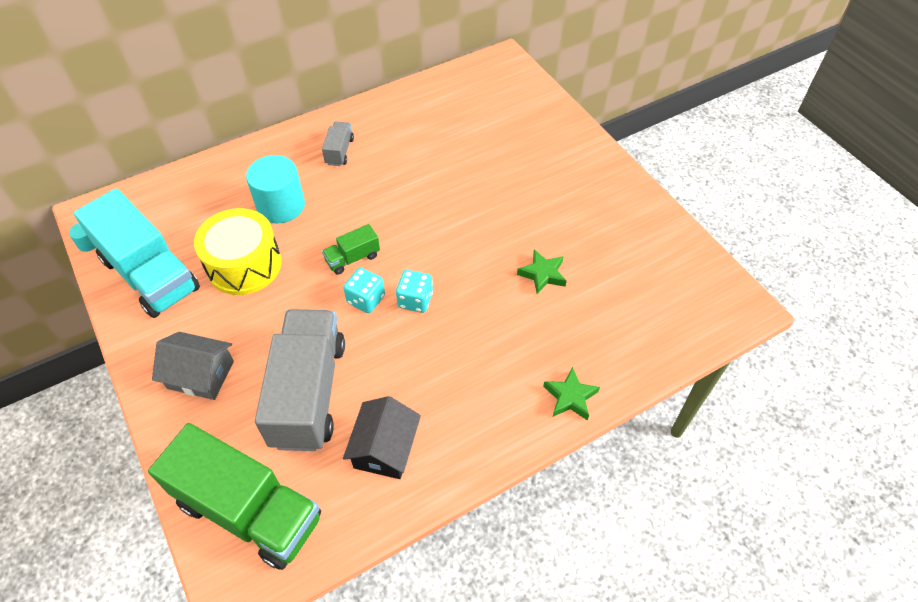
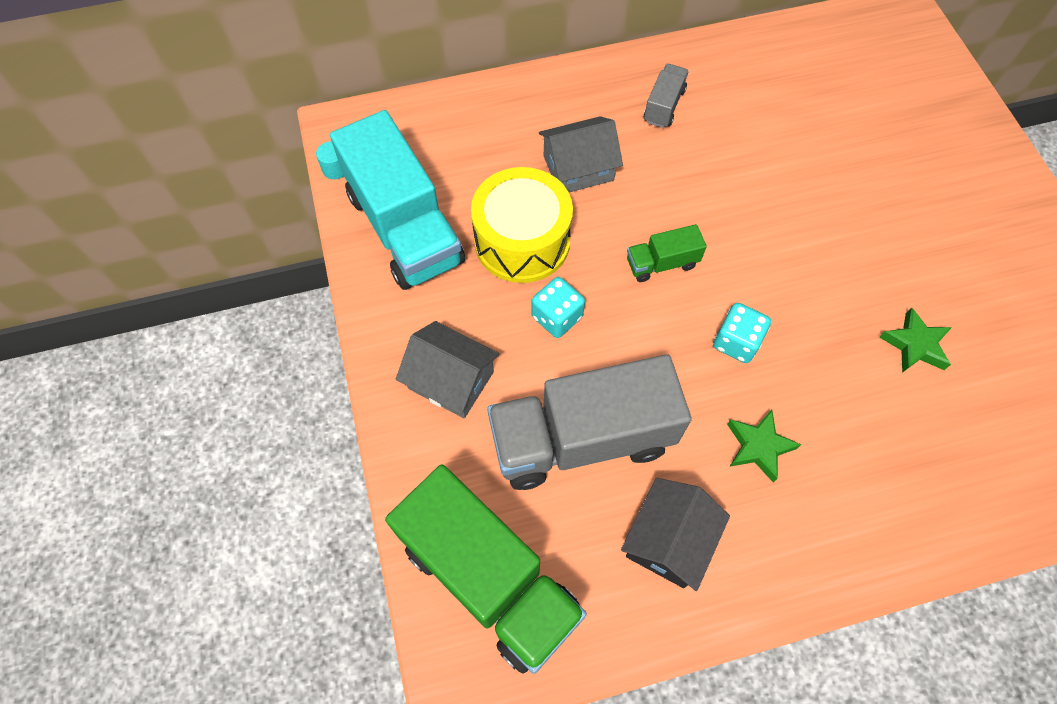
camera: 15 degrees right, 10 degrees up
turquoise cylinder [246,155,305,223] -> grey house [539,116,623,192]
grey truck [255,309,345,451] -> grey truck turned 120 degrees counterclockwise [487,354,692,490]
turquoise dice [343,268,385,313] -> turquoise dice moved to [532,277,585,338]
green star [543,367,600,421] -> green star moved to [727,410,801,483]

